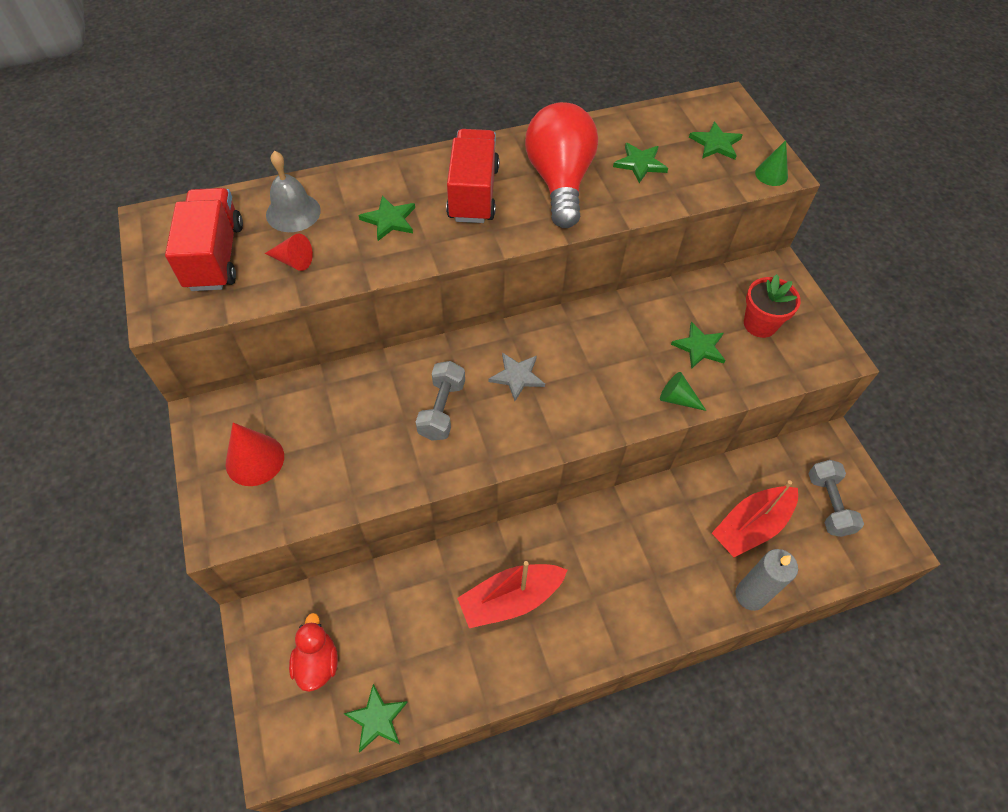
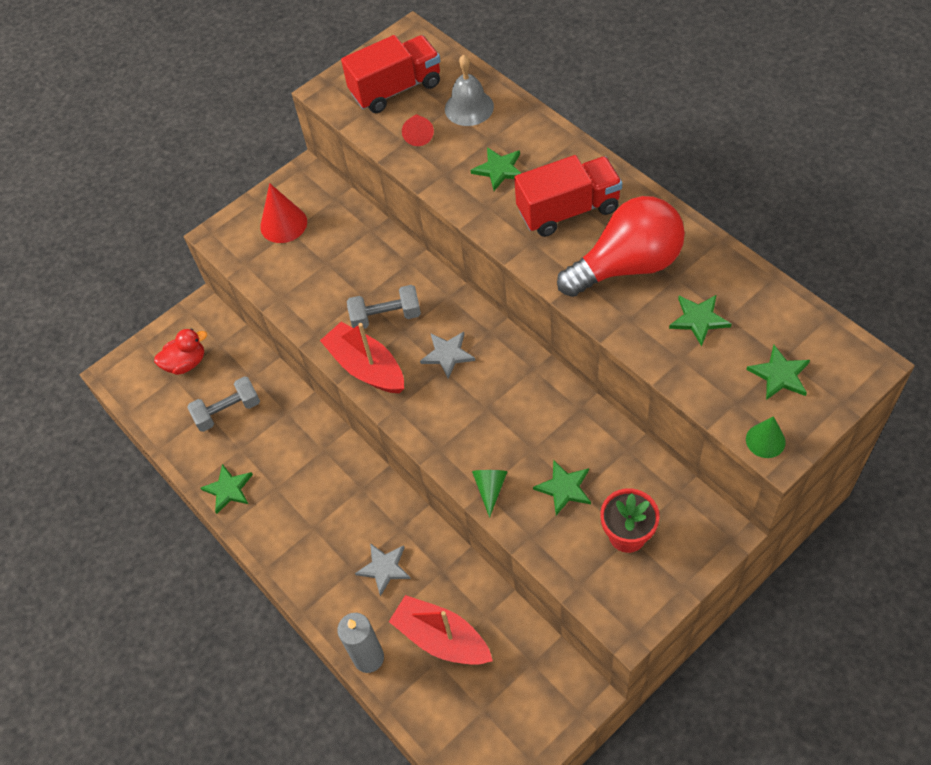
camera: 75 degrees right, 0 degrees up
green star [344,684,408,752] -> green star moved to [200,464,253,514]
red boat [457,561,567,628] -> red boat moved to [320,322,404,393]
grey dumbbell [808,460,864,537] -> grey dumbbell moved to [187,376,260,432]
none -> grey star [355,543,411,597]

